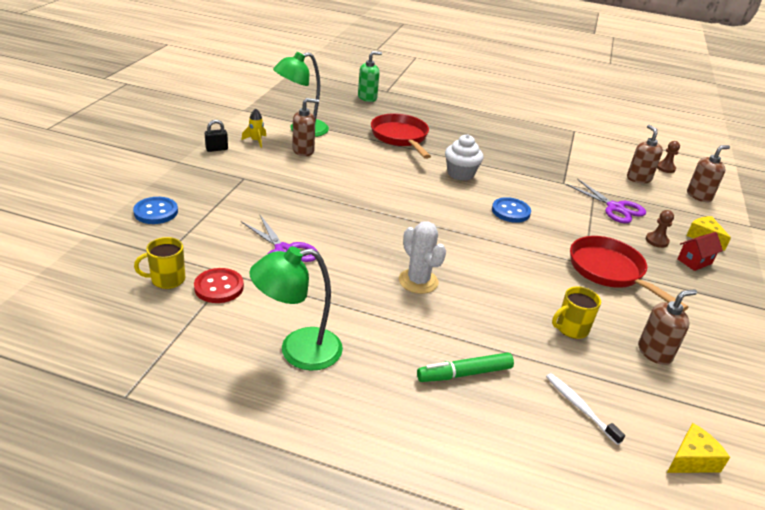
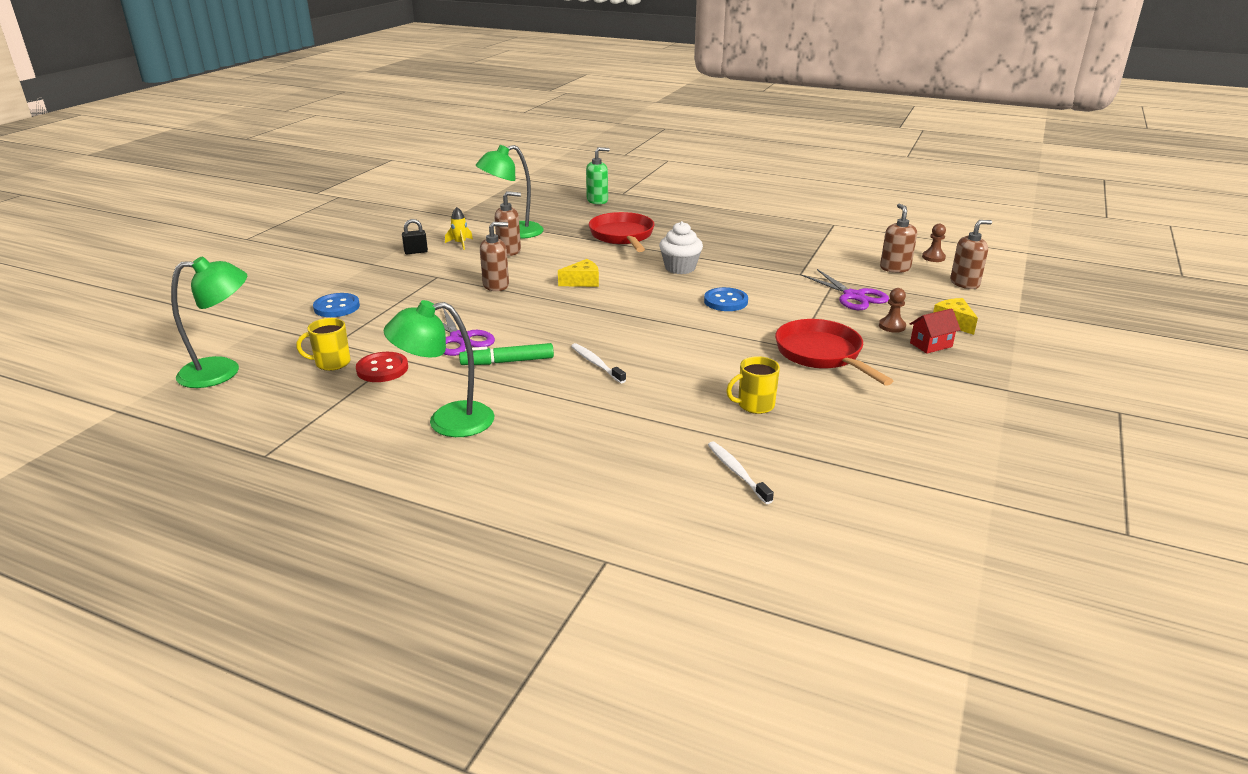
camera: 10 degrees right, 5 degrees down
white cactus [399,221,446,294] -> white toothbrush [571,343,626,383]
green marker [417,352,514,382] -> green marker moved to [459,343,554,365]
brown soap dispenser [638,289,697,365] -> brown soap dispenser moved to [480,222,509,291]
yellow cheese [667,423,730,473] -> yellow cheese moved to [558,259,599,287]
none -> green lamp [171,256,247,388]

